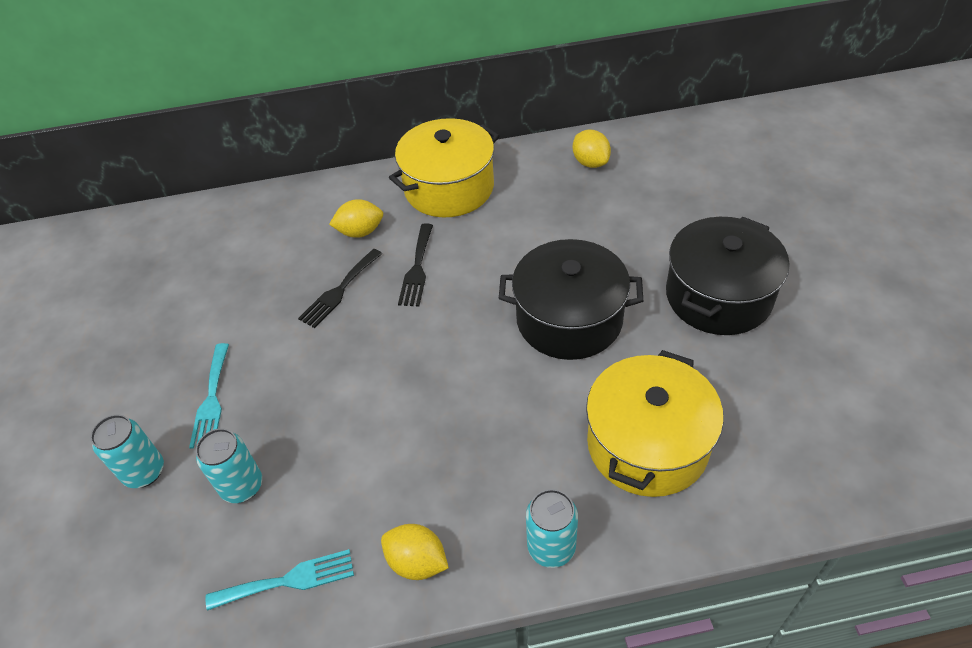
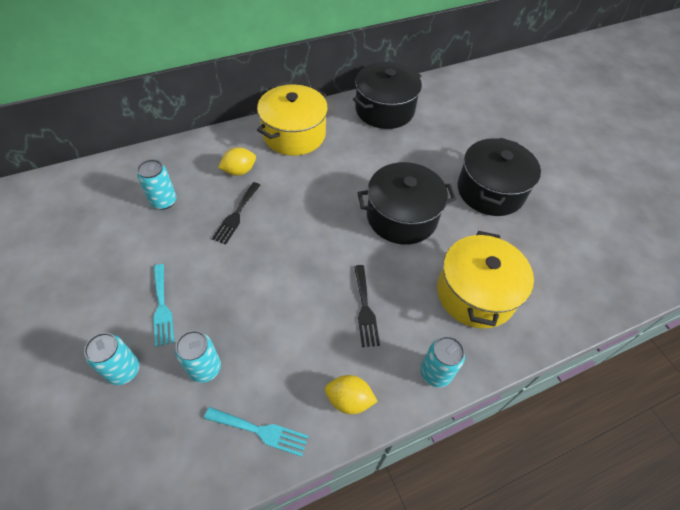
camera: 20 degrees left, 5 degrees up
turquoise fork [205,549,354,611] -> turquoise fork turned 45 degrees clockwise [204,407,309,457]
black fork [398,223,433,307] -> black fork moved to [354,265,380,347]
yellow lemon [573,130,611,168] -> black pot [353,62,422,129]
none -> turquoise can [137,159,176,210]

